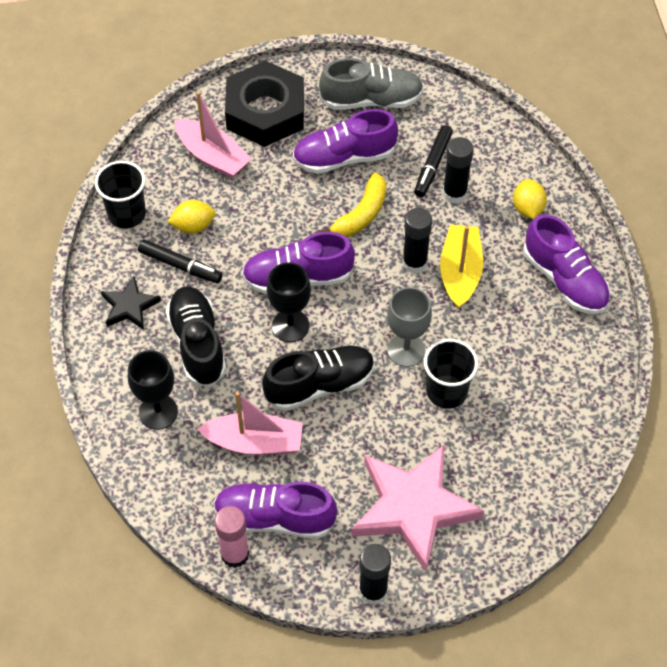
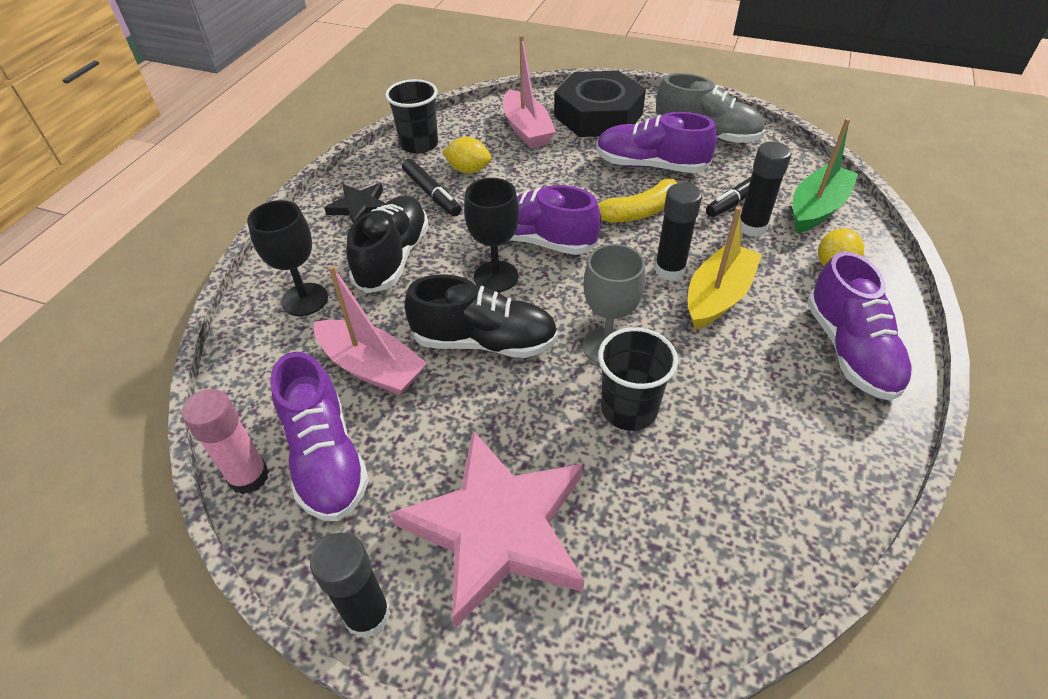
camera: 30 degrees right, 10 degrees down
purple shoe [214,482,337,539] -> purple shoe turned 150 degrees counterclockwise [270,352,369,521]
none -> green boat [793,118,858,233]

